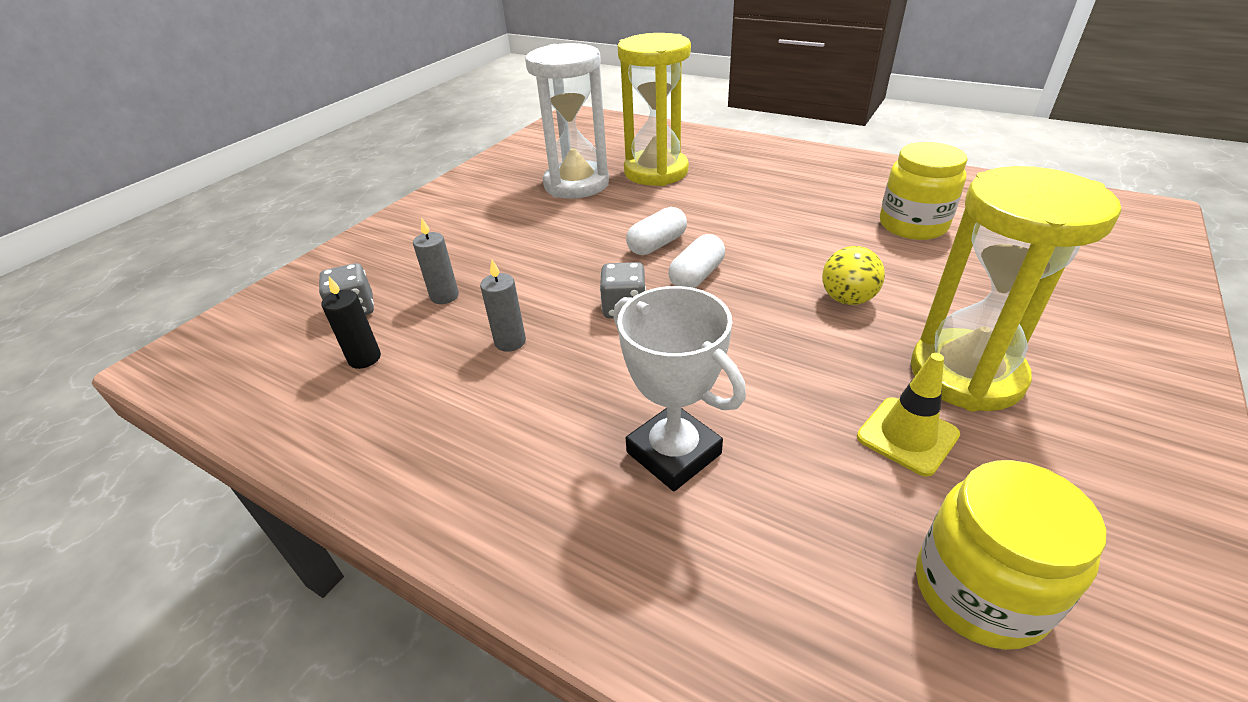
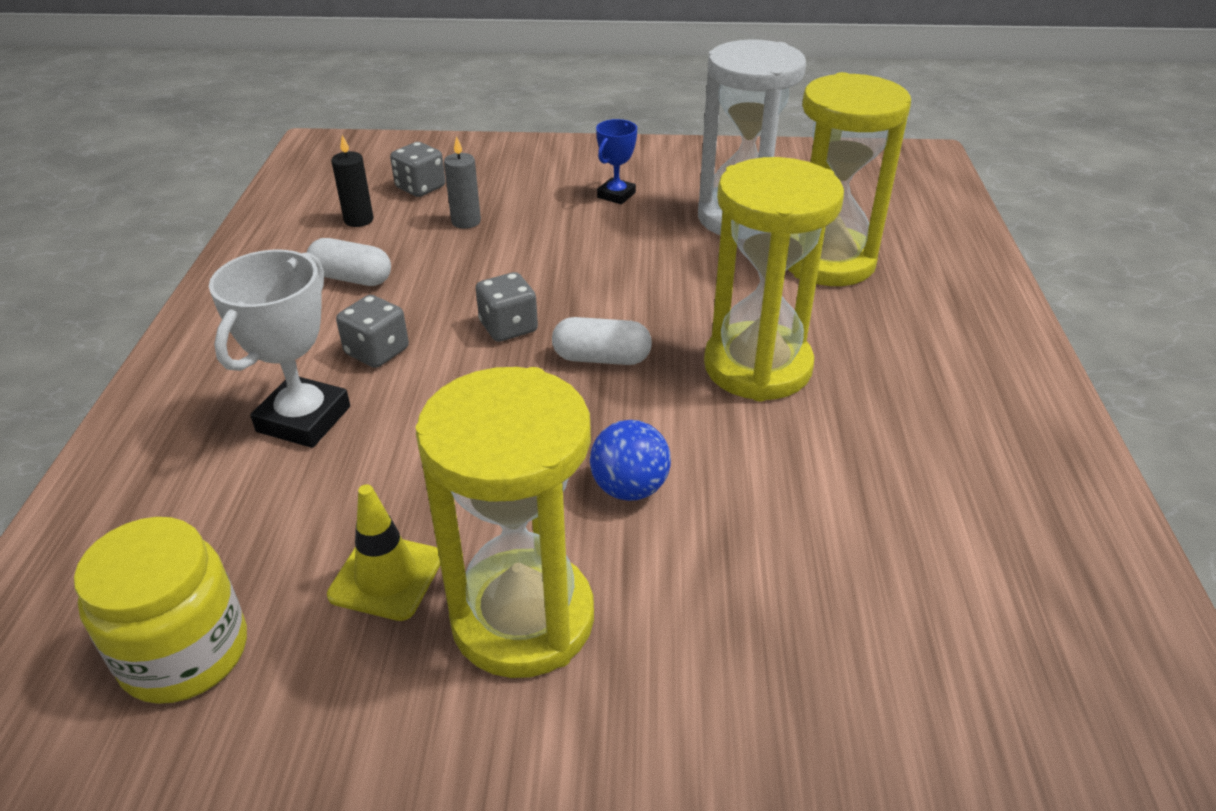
camera: 60 degrees right, 0 degrees up
grey candle [480,259,526,352] -> none
white capsule [626,207,687,255] -> white capsule moved to [307,238,391,286]
yellow ball [822,246,885,305] -> blue ball [590,420,671,501]
yellow jar [880,142,968,240] -> none
none -> grey dice [336,295,409,368]
none -> blue trophy [596,119,637,204]
none -> yellow hourglass [704,157,844,402]

